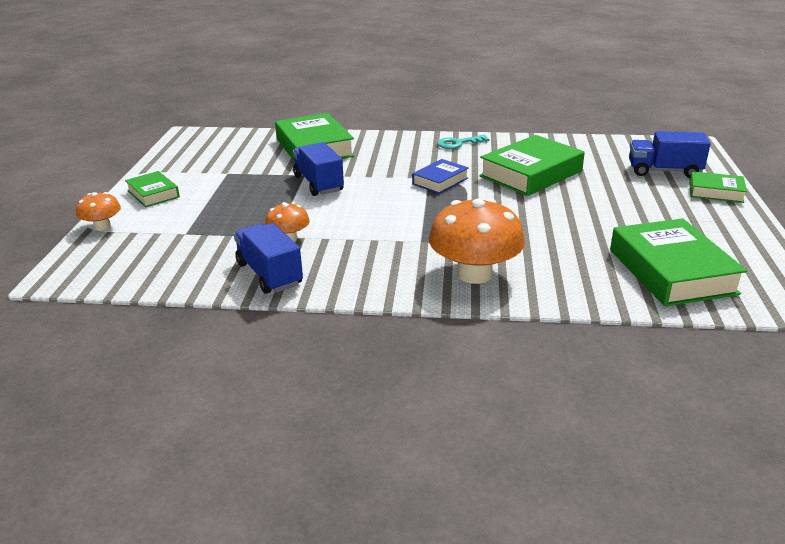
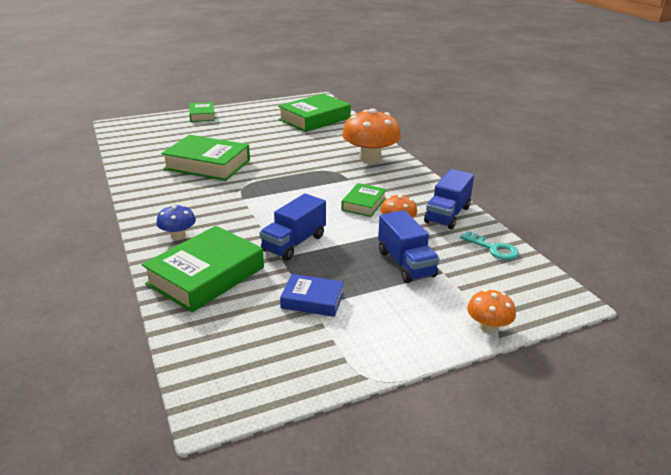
camera: 120 degrees left, 0 degrees up
green book [125,171,180,207] -> green book moved to [341,183,386,217]
blue book [412,159,469,194] -> blue book moved to [280,274,344,317]
turquoise key [437,135,489,149] -> turquoise key moved to [460,231,519,260]
blue truck [629,131,711,178] -> blue truck moved to [378,210,440,283]
none -> blue mushroom [156,205,196,239]

